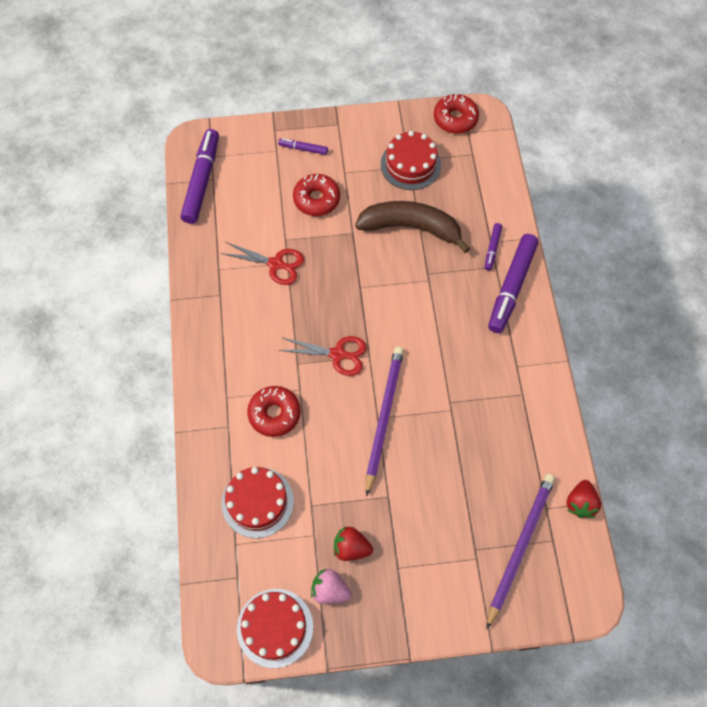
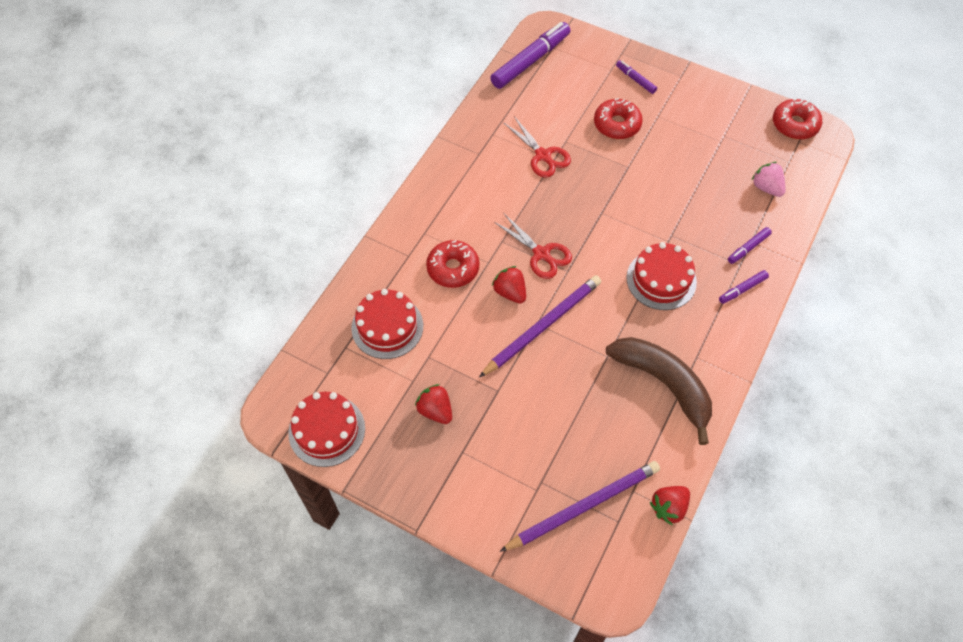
camera: 35 degrees right, 5 degrees down
pink strawberry [311,569,352,604] -> pink strawberry moved to [752,162,785,197]
brown banana [355,201,470,253] -> brown banana moved to [606,337,712,445]
red cake [381,131,441,190] -> red cake moved to [626,242,697,310]
purple marker [488,234,538,333] -> purple marker [719,270,769,304], size x0.48
none -> red strawberry [492,266,526,304]

